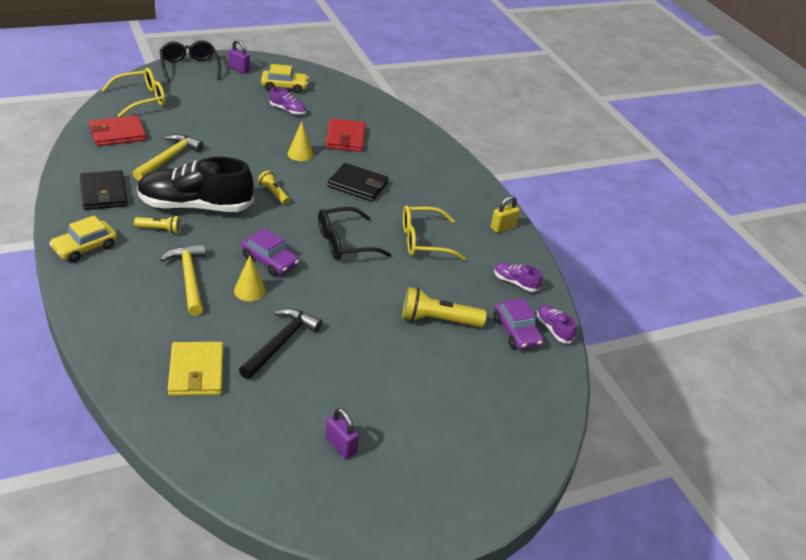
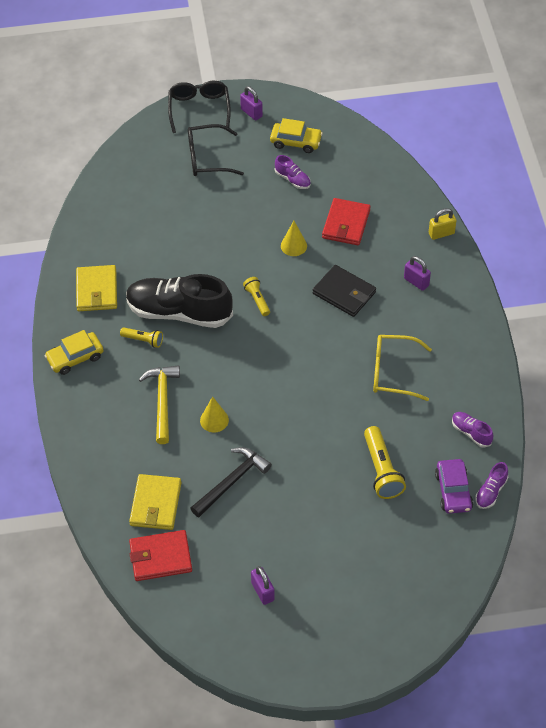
camera: 20 degrees right, 15 degrees up
black wallet [80,170,128,210] -> yellow wallet [76,265,117,311]
red wallet [89,115,146,146] -> red wallet moved to [129,530,192,581]
yellow glasses [102,68,165,117] -> none
yellow hammer [133,134,203,181] -> none
purple car [241,228,299,276] -> none
black glasses [318,207,391,260] -> black glasses moved to [188,124,244,176]
yellow flashlight [402,287,487,327] -> yellow flashlight turned 120 degrees counterclockwise [364,426,406,499]
yellow padlock [491,196,520,233] -> yellow padlock moved to [429,208,456,240]
purple shoe [536,304,576,343] -> purple shoe turned 135 degrees counterclockwise [475,462,508,509]
none -> purple padlock [404,256,431,291]

